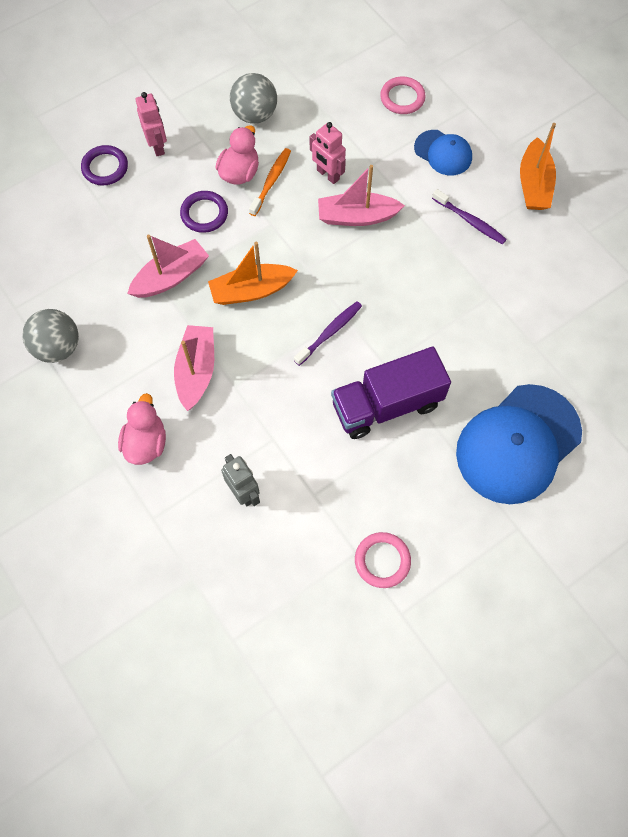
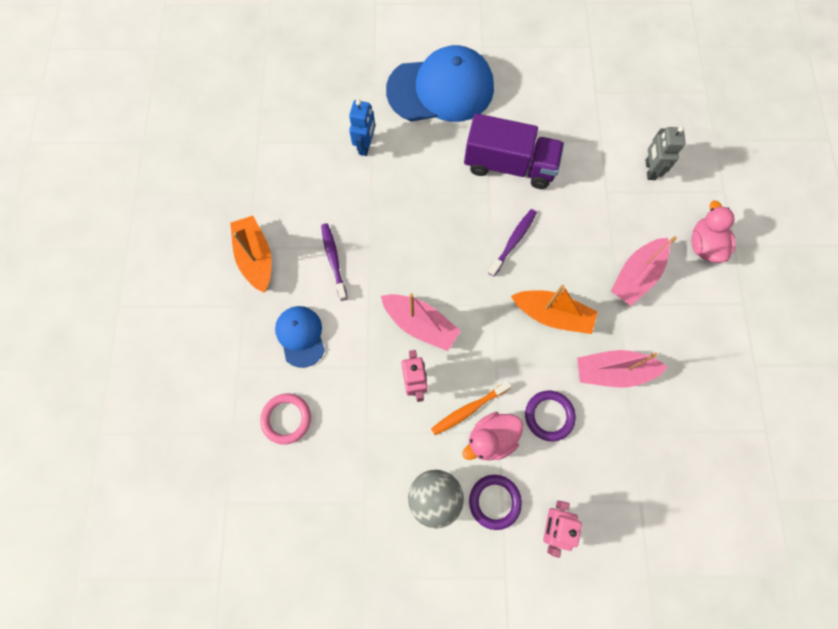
camera: 145 degrees left, 5 degrees up
grey ball [22,309,79,363] -> none
purple ring [81,145,128,186] -> purple ring moved to [469,475,522,530]
pink duck [118,393,166,465] -> pink duck turned 135 degrees clockwise [692,200,736,263]
purple toothbrush [294,301,362,366] -> purple toothbrush turned 135 degrees clockwise [488,209,537,277]
pink ring [355,532,411,588] -> none
orange boat [520,123,556,210] -> orange boat turned 60 degrees counterclockwise [230,216,272,293]
none -> blue robot [349,99,375,156]

